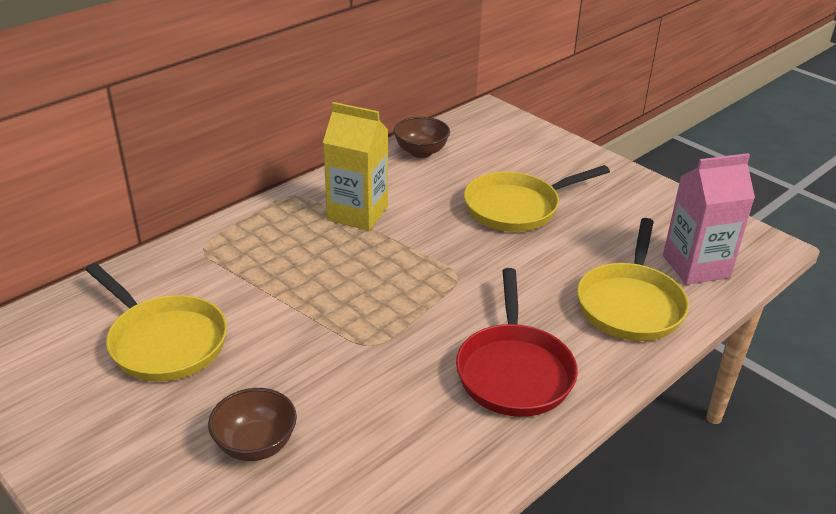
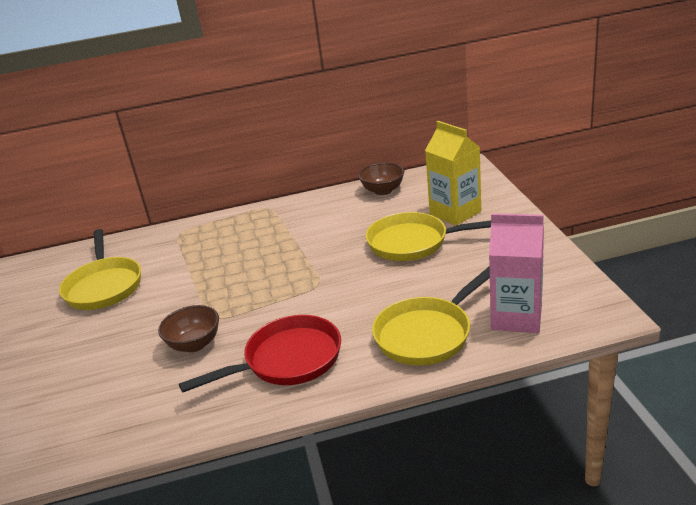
camera: 35 degrees right, 5 degrees down
brown bowl [208,388,297,461] -> brown bowl moved to [158,305,219,352]
yellow carton [323,102,388,231] -> yellow carton moved to [425,121,481,226]
red pan [456,268,578,417] -> red pan turned 150 degrees counterclockwise [179,315,341,393]

